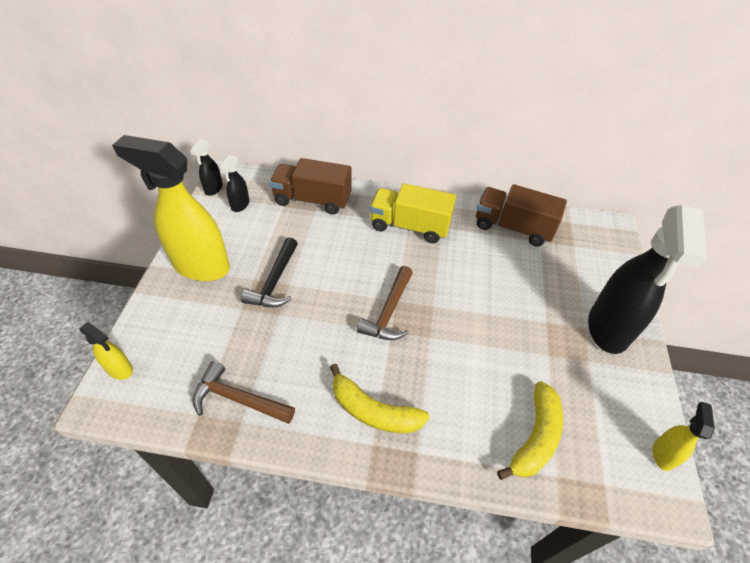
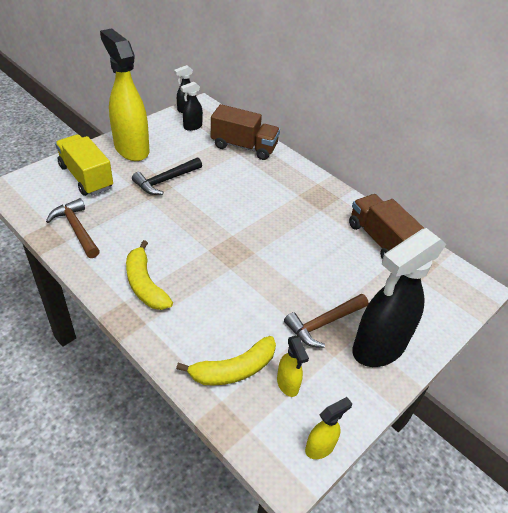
camera: 35 degrees right, 5 degrees down
yellow spray bottle [80,322,133,380] -> yellow spray bottle moved to [277,336,309,397]
brown truck [270,158,352,215] -> brown truck turned 150 degrees clockwise [211,104,280,160]
brown hammer [357,266,413,340] -> brown hammer moved to [284,294,368,348]
yellow truck [370,183,456,243] -> yellow truck moved to [55,134,113,196]

